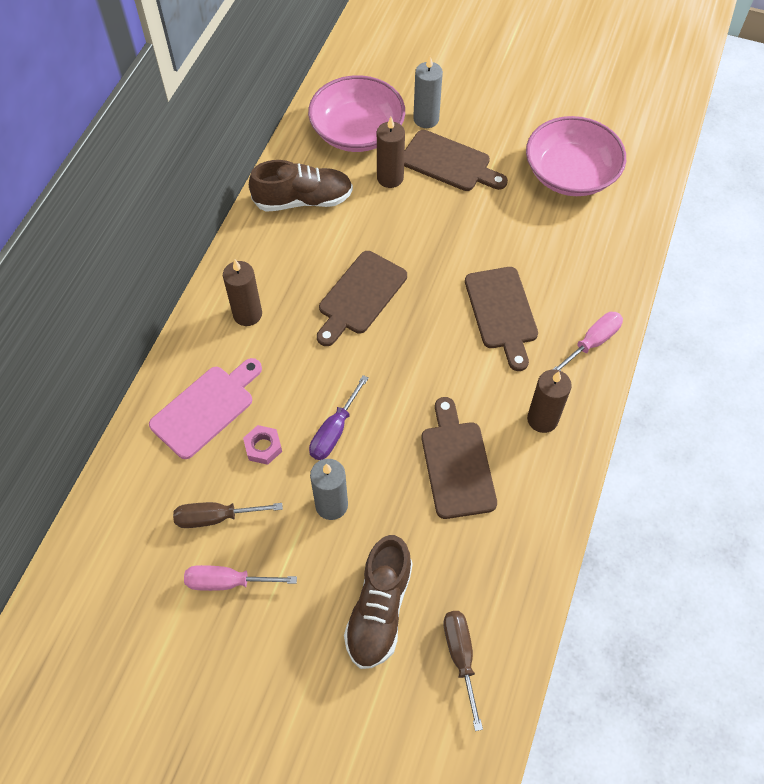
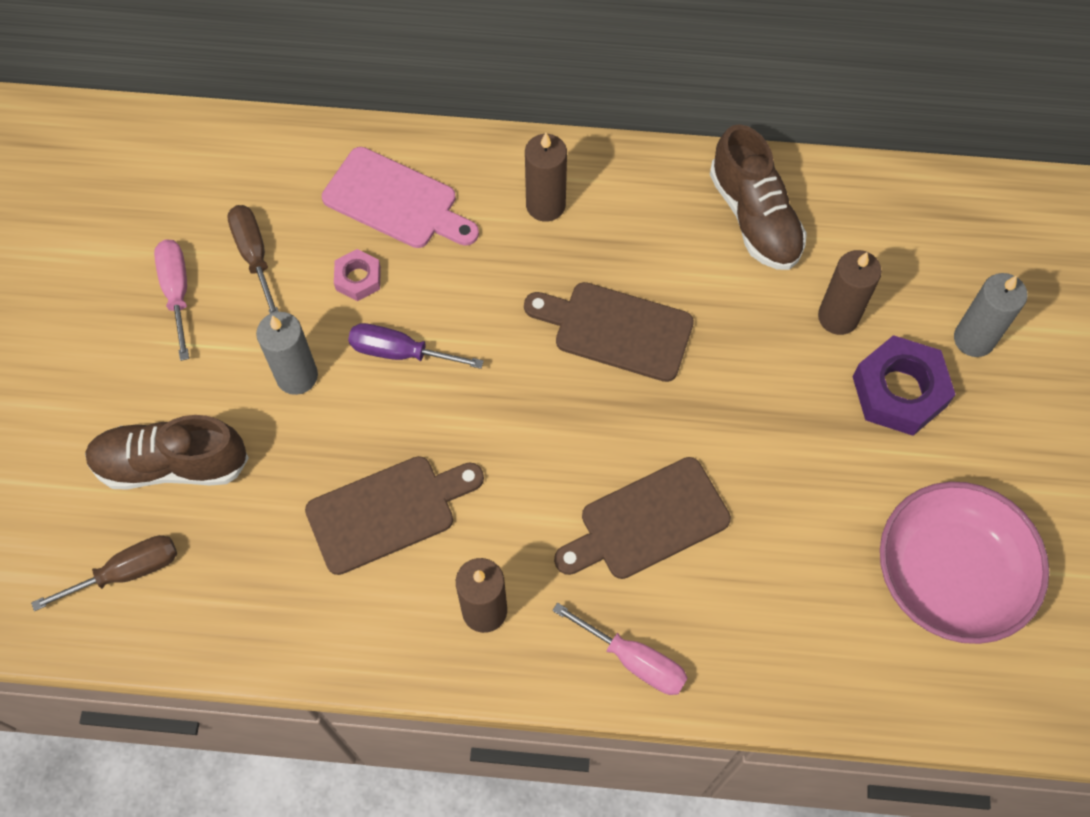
camera: 75 degrees right, 5 degrees up
pink bowl [308,75,405,152] -> none
brown cutting board [404,130,508,191] -> purple nut [852,335,956,436]

